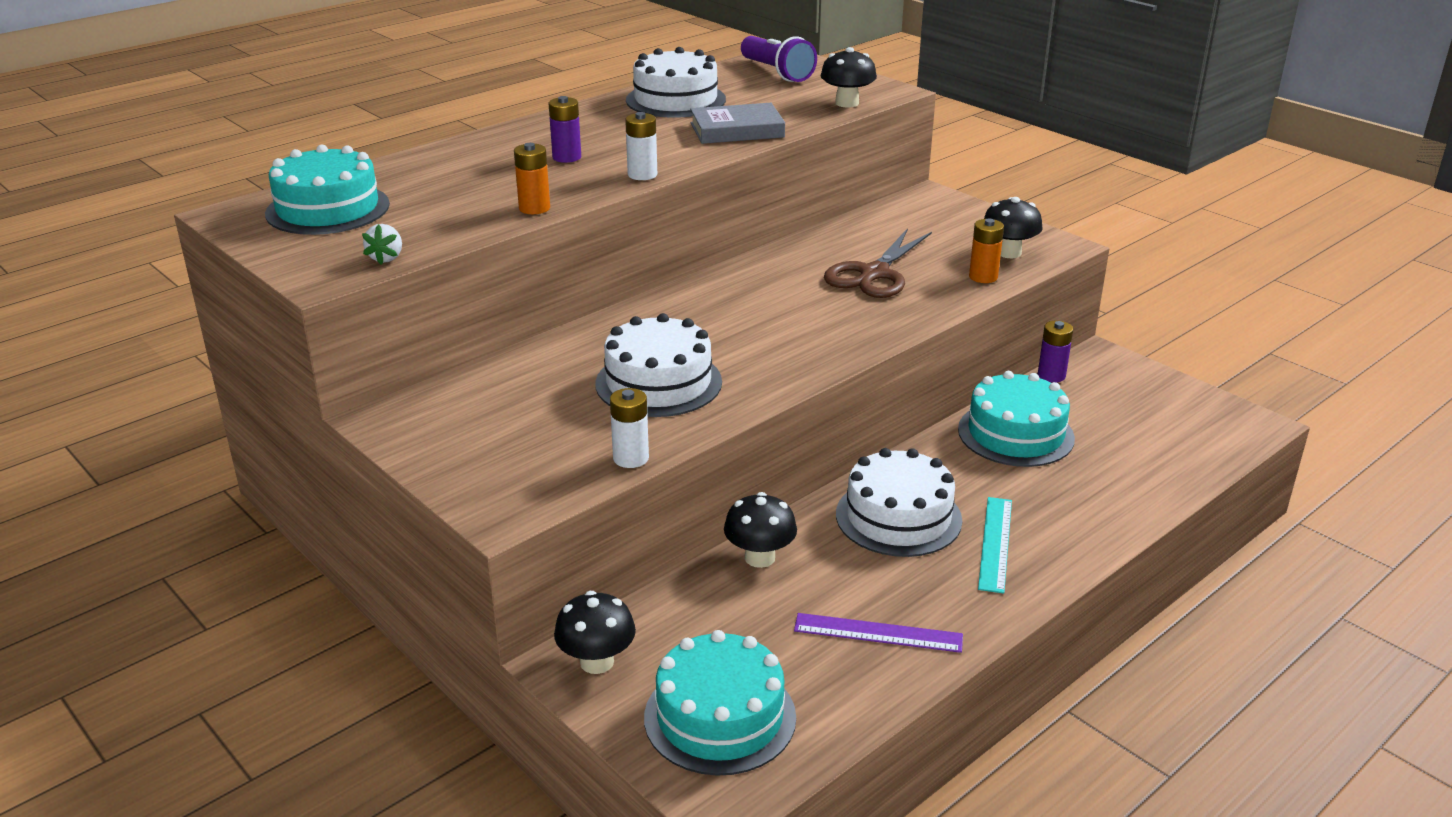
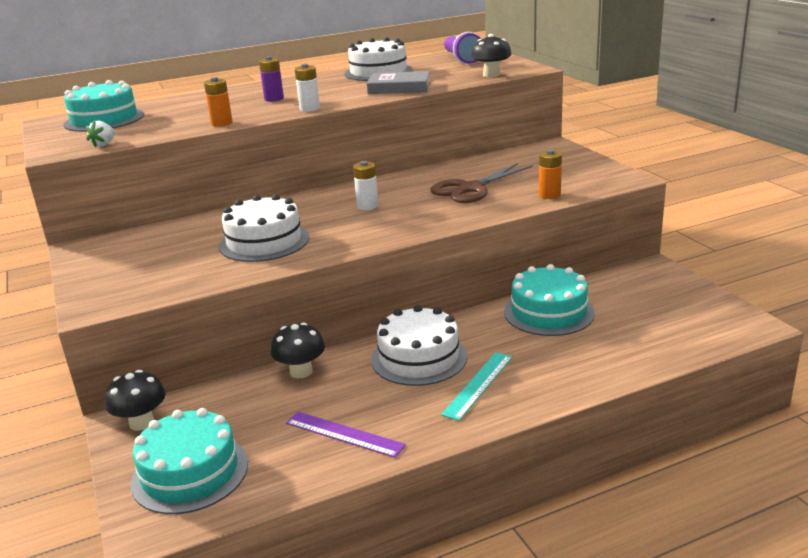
camera: 20 degrees right, 5 degrees down
white battery [610,388,649,468] -> white battery moved to [353,161,378,210]
black mushroom [984,197,1043,258] -> none
purple battery [1038,321,1073,383] -> none

